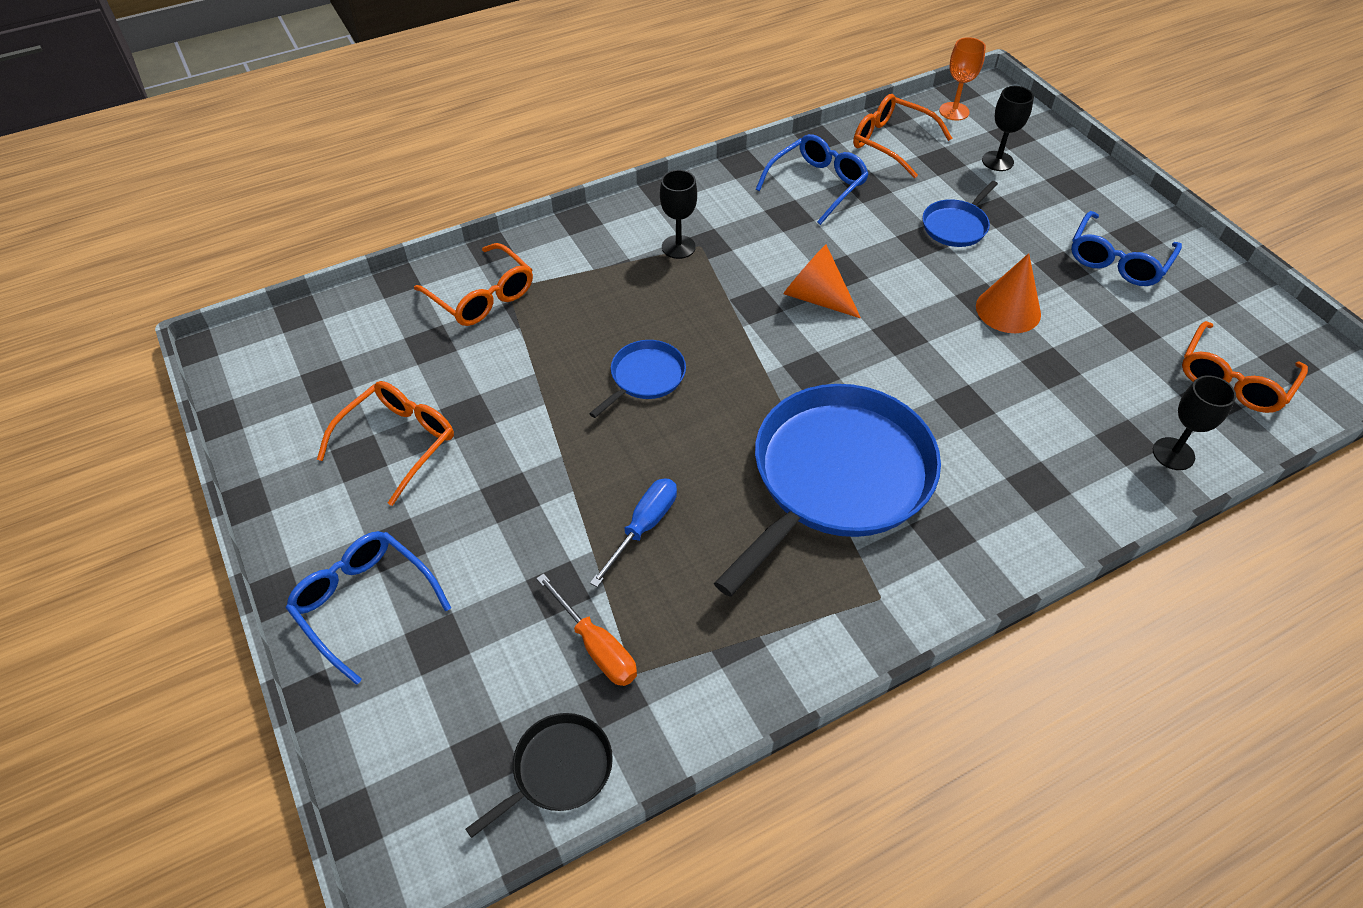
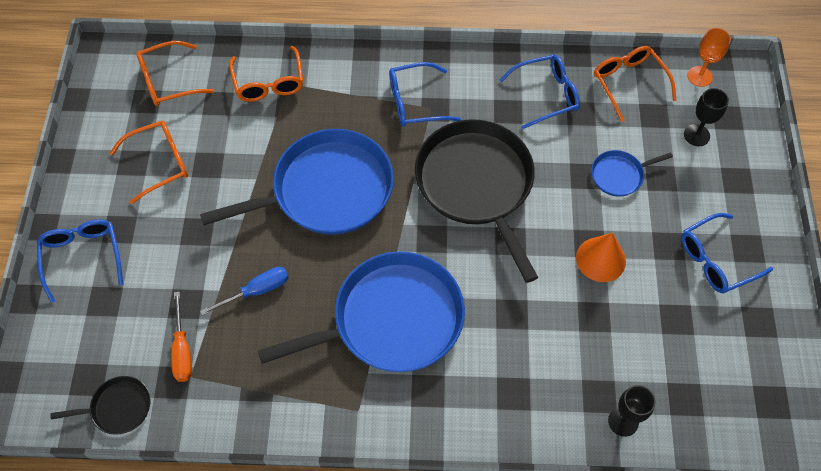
camera: 30 degrees right, 10 degrees up
blue pan [589,340,686,418] -> blue pan [200,129,394,235], size x2.25
black goblet [660,170,697,259] -> blue glasses [389,62,461,127]
orange cone [783,244,861,319] -> black pan [415,119,538,283]
orange glasses [1182,321,1308,413] -> orange glasses moved to [136,41,214,107]

